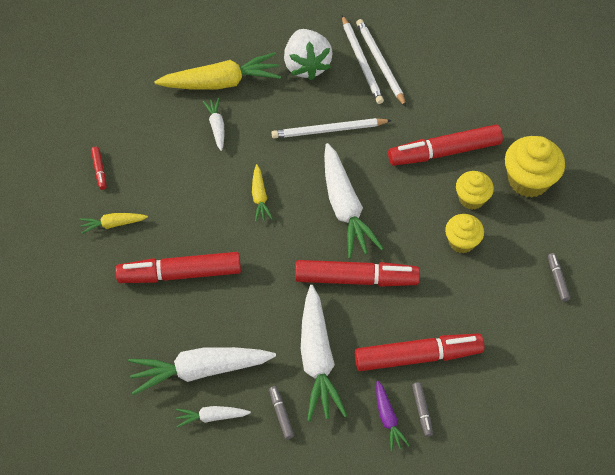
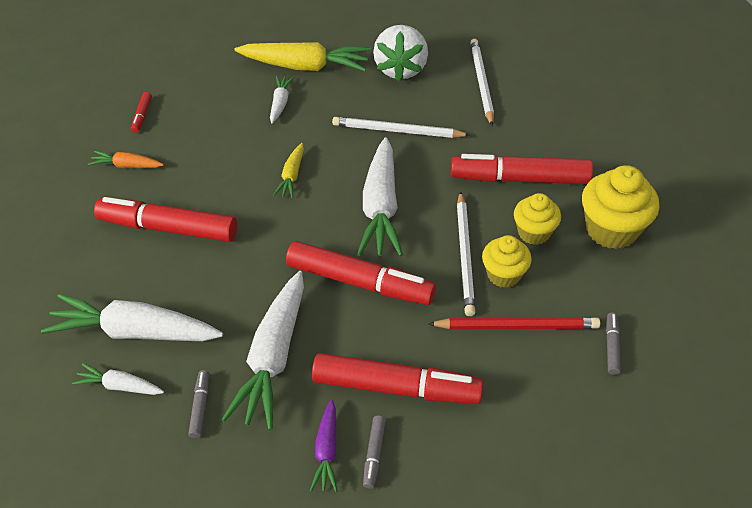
camera: 20 degrees right, 10 degrees down
yellow carrot [79,213,148,234] -> orange carrot [88,151,164,168]
white pencil [342,15,384,104] -> white pencil moved to [457,191,475,316]
none -> red pencil [428,317,600,329]

